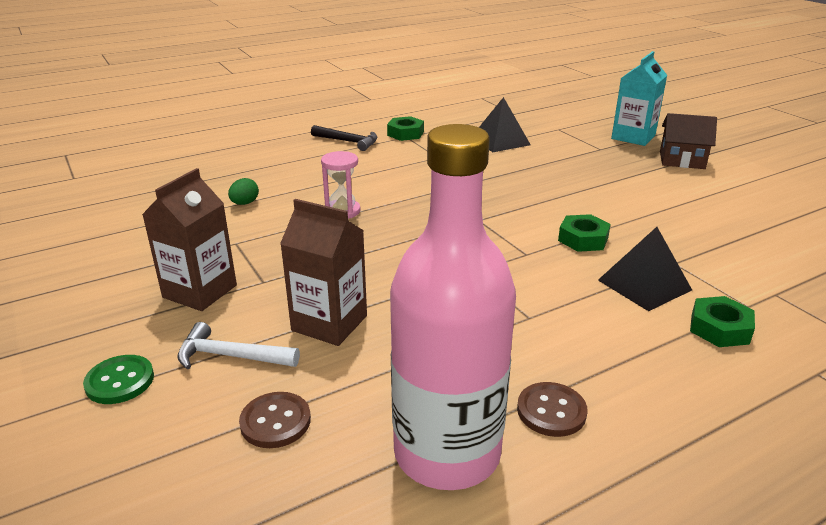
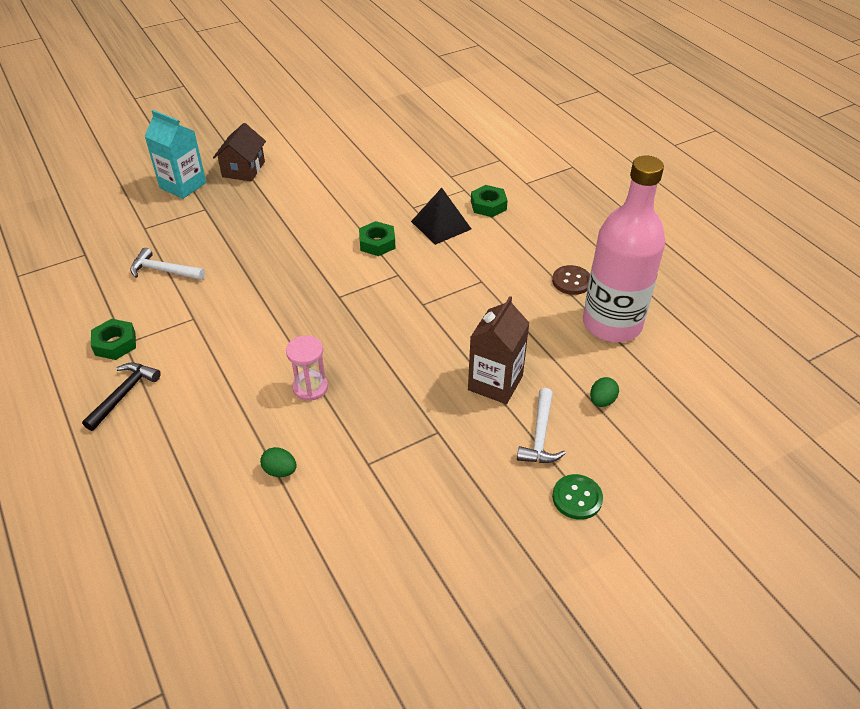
camera: 90 degrees left, 15 degrees up
brown carton [142,168,237,311] -> none
brown button [239,392,311,448] -> green egg [590,377,619,407]
black pyramid [479,97,531,152] -> white hammer [130,248,205,280]

